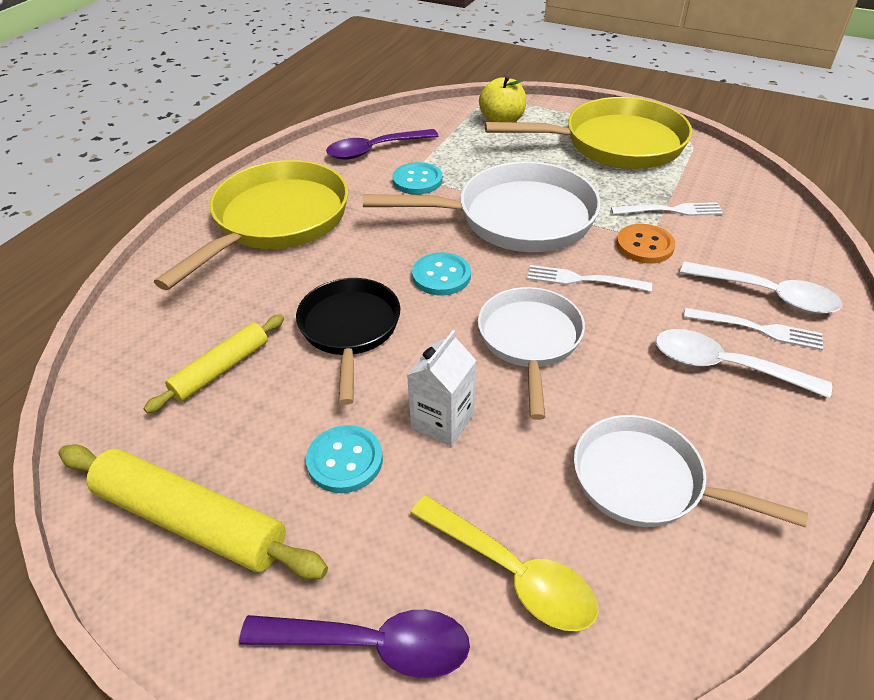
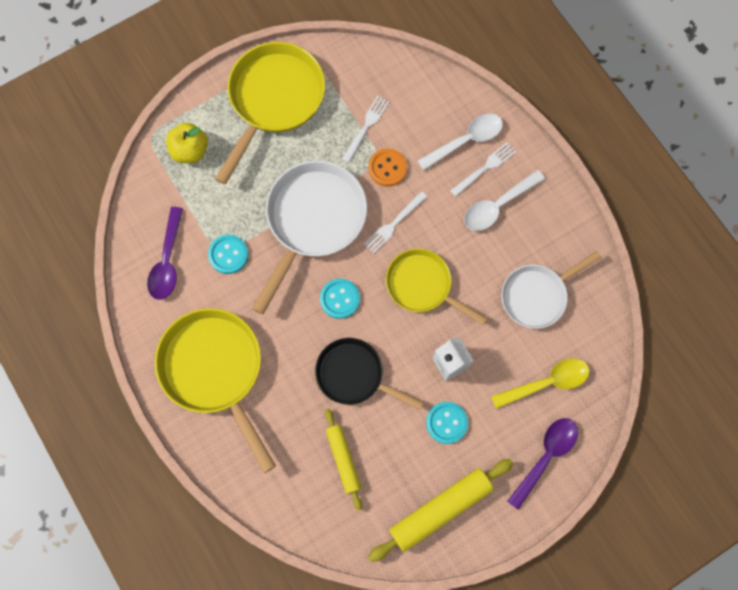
camera: 60 degrees left, 30 degrees up
white pan [478,287,585,420] -> yellow pan [386,249,488,325]

